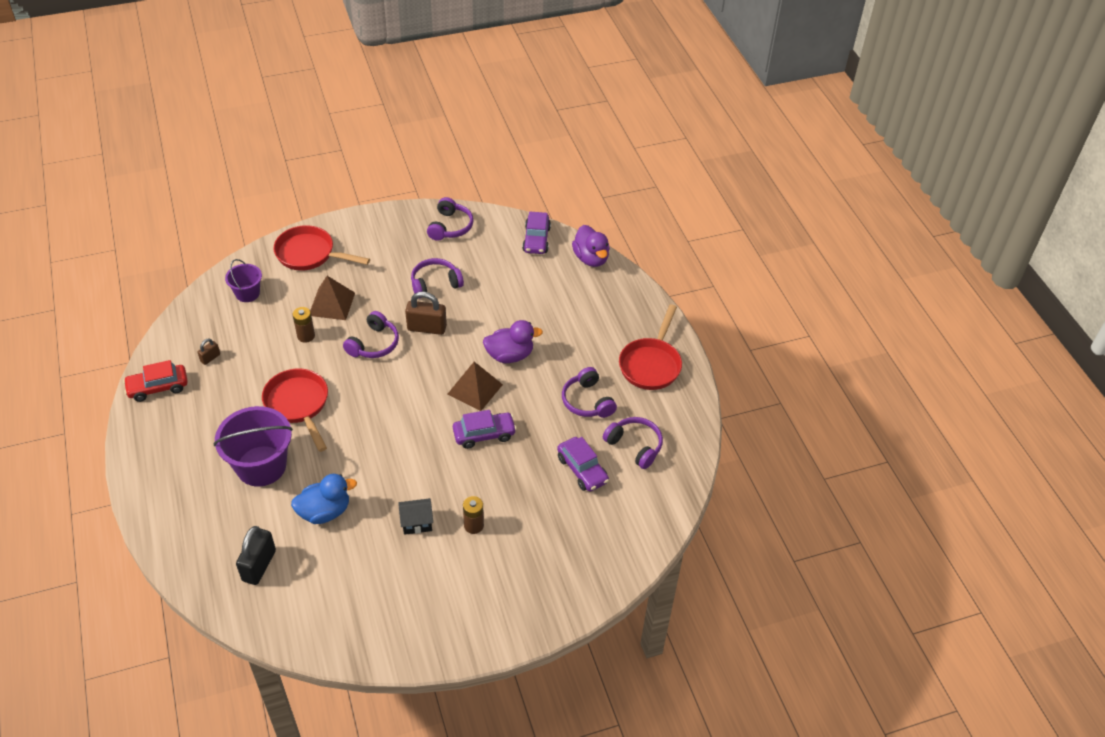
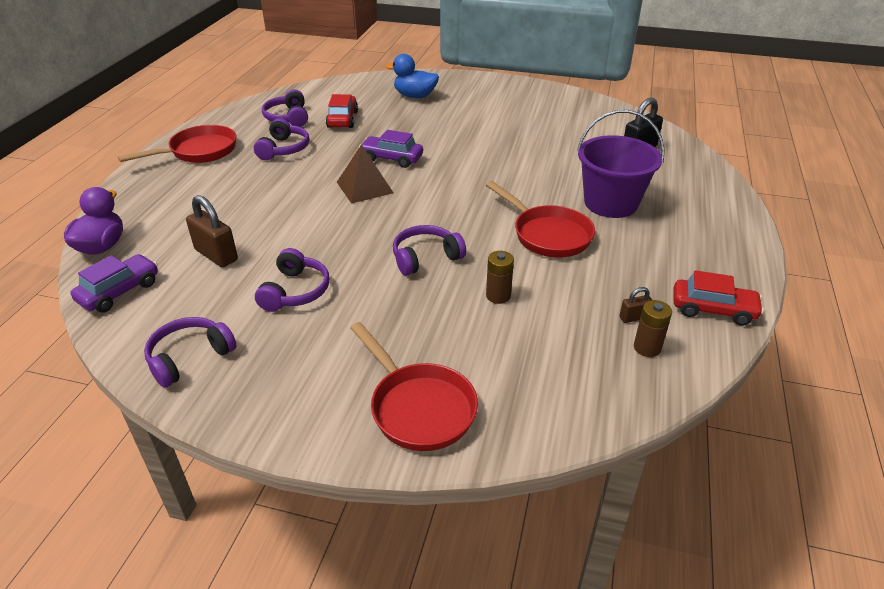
camera: 145 degrees left, 10 degrees down
purple bucket [225,259,262,302] -> none
red pan [262,369,328,452] -> red pan turned 45 degrees counterclockwise [486,181,595,258]
blue duck [291,474,357,524] -> blue duck moved to [385,54,439,98]
brown pyramid [310,276,355,320] -> none
black house [399,498,433,535] -> none
brown padlock [405,292,447,335] -> brown padlock moved to [186,195,238,267]
purple headphones [411,258,464,299] -> purple headphones turned 90 degrees counterclockwise [255,248,330,312]
brown battery [463,496,484,534] -> brown battery moved to [634,300,672,357]
purple duck [483,320,543,363] -> none
purple car [557,437,609,492] -> red car [326,94,358,128]

